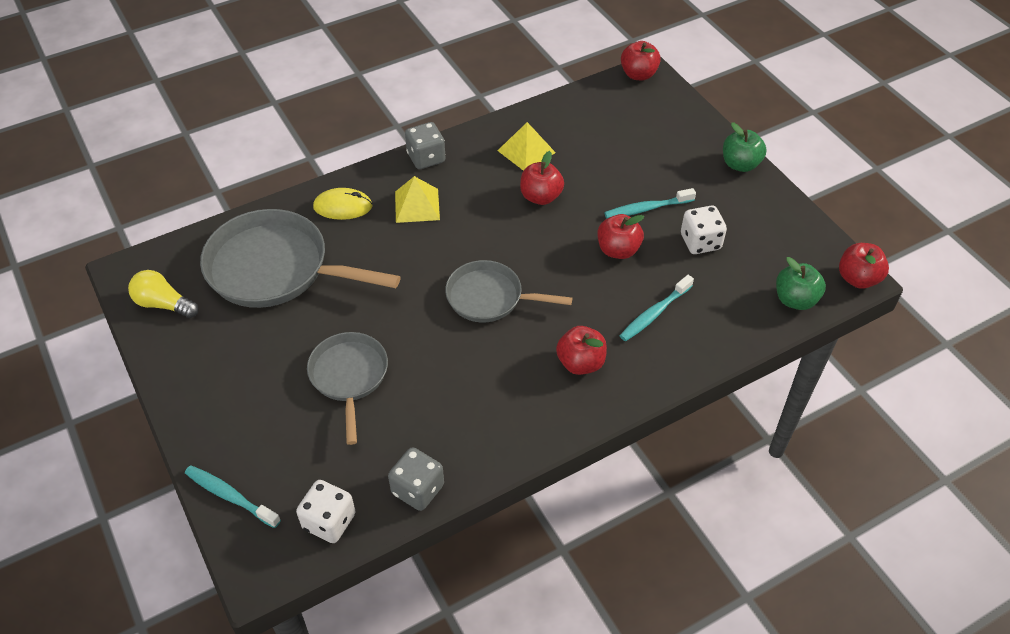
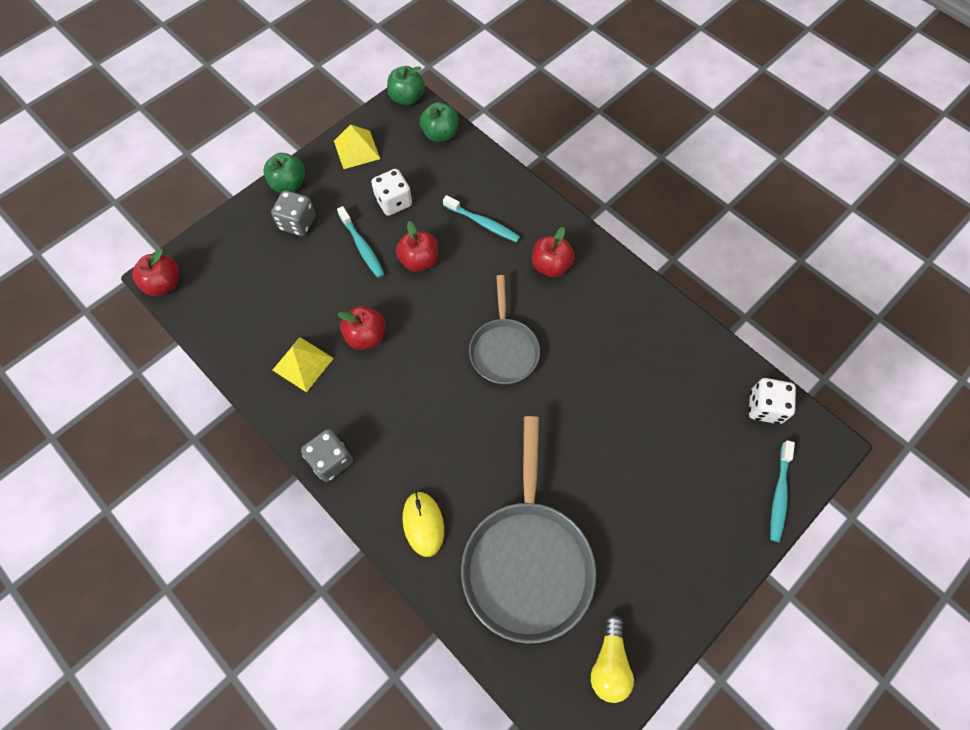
camera: 105 degrees left, 15 degrees up
grey pan [307,332,388,445] -> none
grey dice [388,447,444,511] -> grey dice moved to [271,190,316,236]
yellow pyramid [395,176,440,223] -> yellow pyramid moved to [334,124,380,169]
red apple [839,243,889,289] -> green apple [387,66,425,105]

